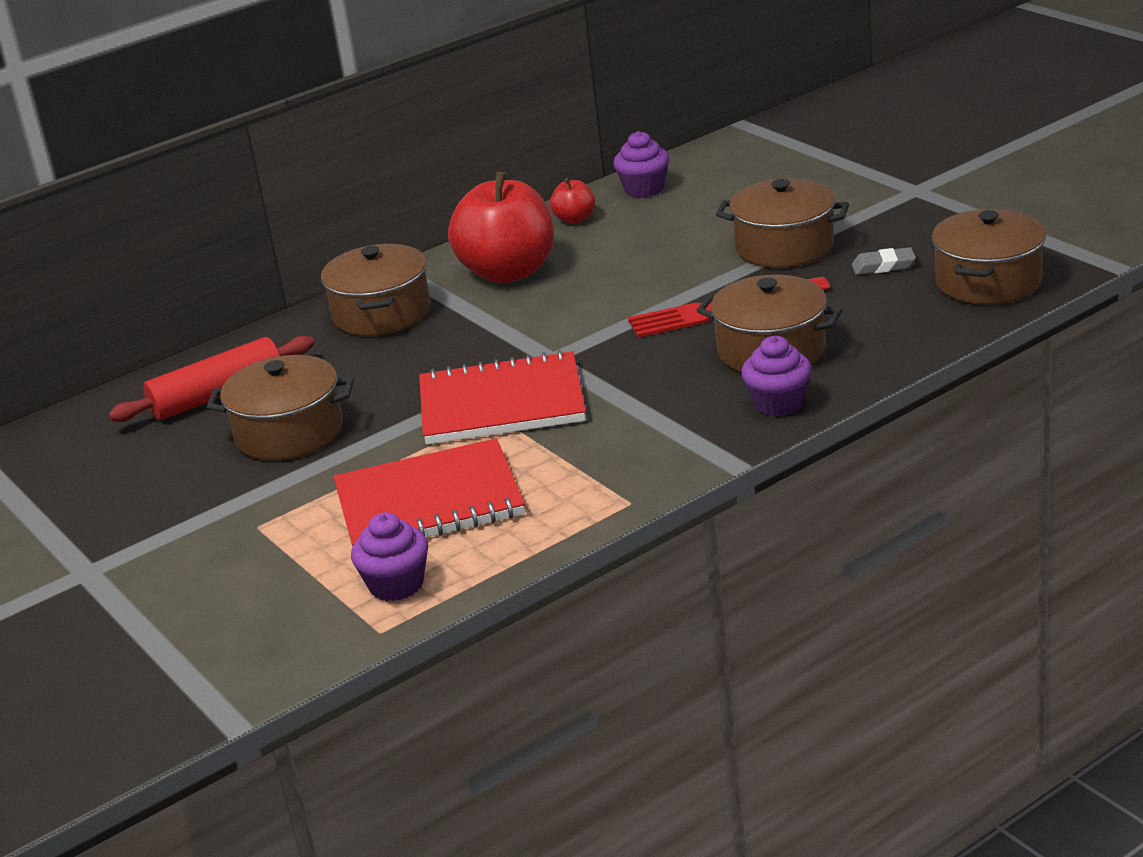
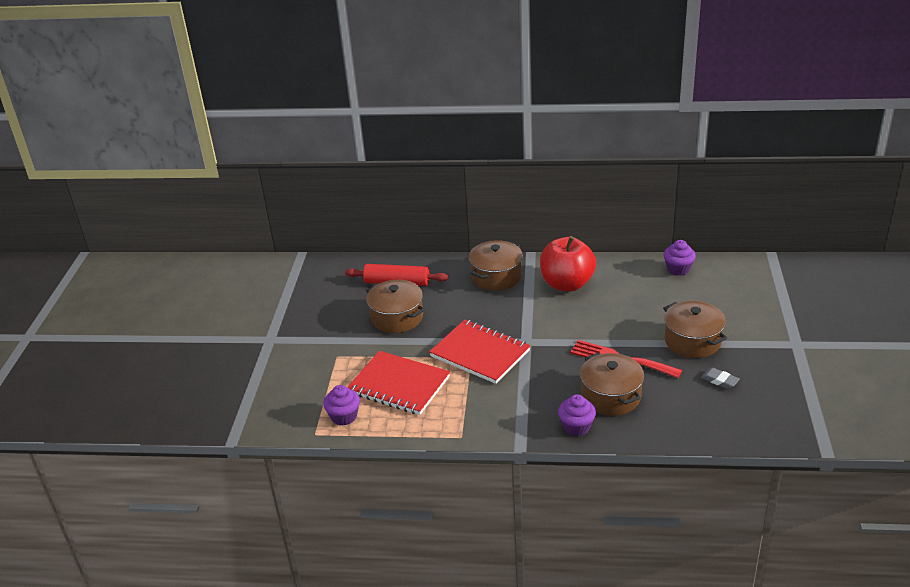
camera: 40 degrees right, 5 degrees up
red apple [550,178,595,224] -> none
brown pot [932,209,1046,305] -> none

